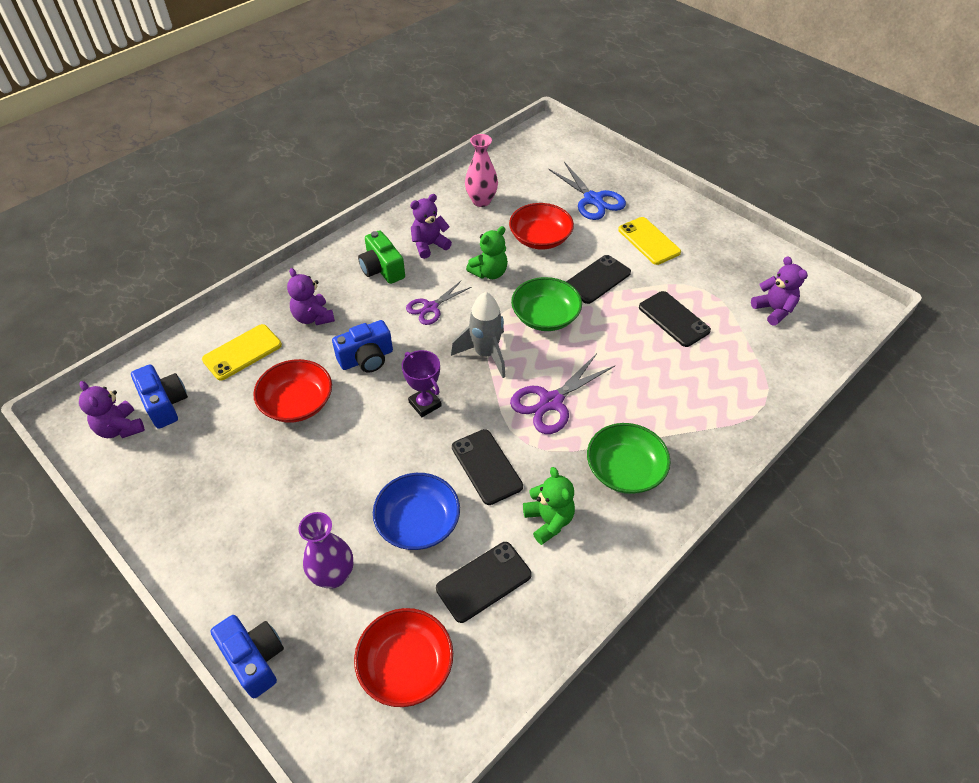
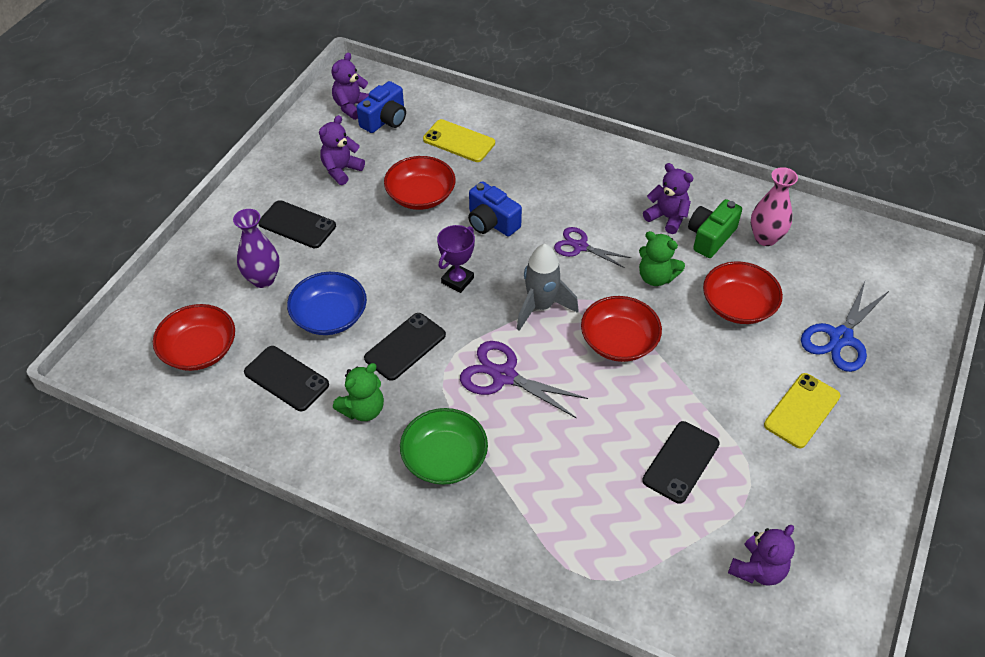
camera: 70 degrees right, 0 degrees up
blue camera [211,615,284,698] -> none
purple teddy bear [287,268,335,325] -> purple teddy bear moved to [319,115,365,185]
green camera [358,230,405,284] -> green camera moved to [688,199,742,258]
green bowl [511,277,582,331] -> red bowl [581,296,662,362]
black phone [566,255,631,304] -> black phone moved to [258,200,336,248]

